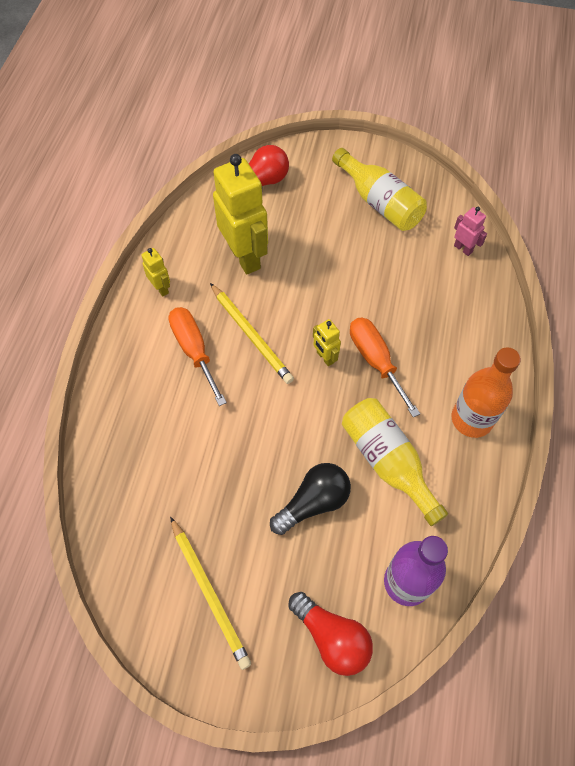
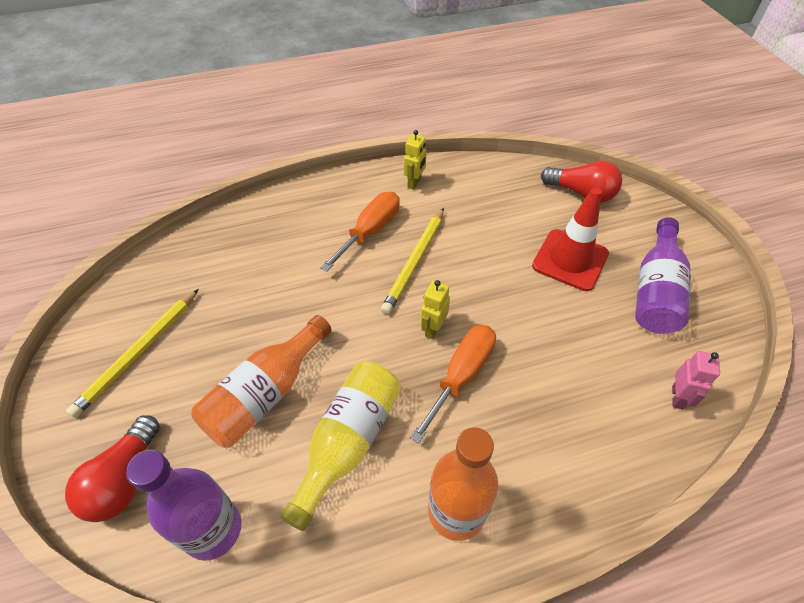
camera: 60 degrees right, 10 degrees down
yellow robot [213,154,268,274] -> none
black light bulb [270,463,351,535] -> orange bottle [191,315,332,448]
yellow bottle [332,148,427,231] -> purple bottle [635,217,691,334]
none -> red traffic cone [532,187,609,291]

